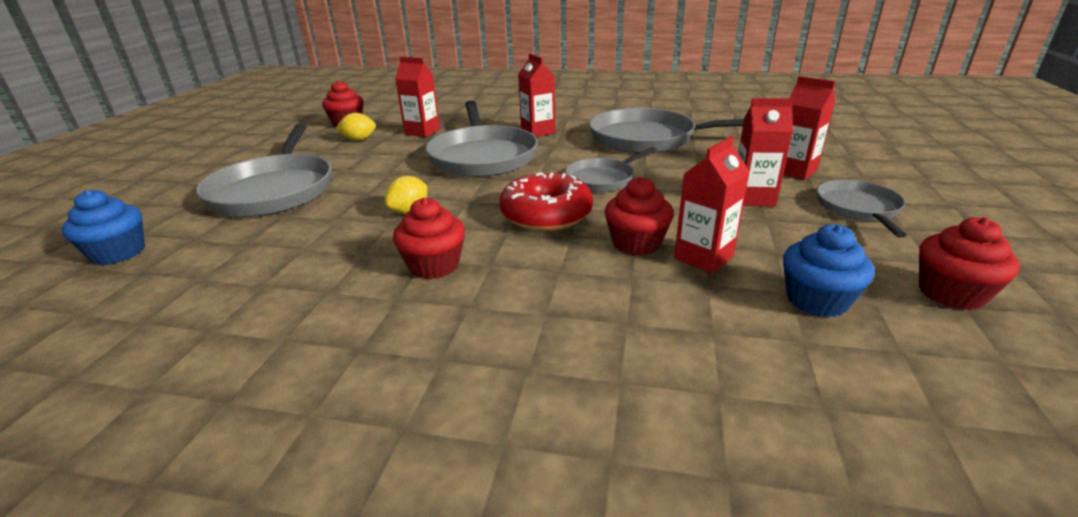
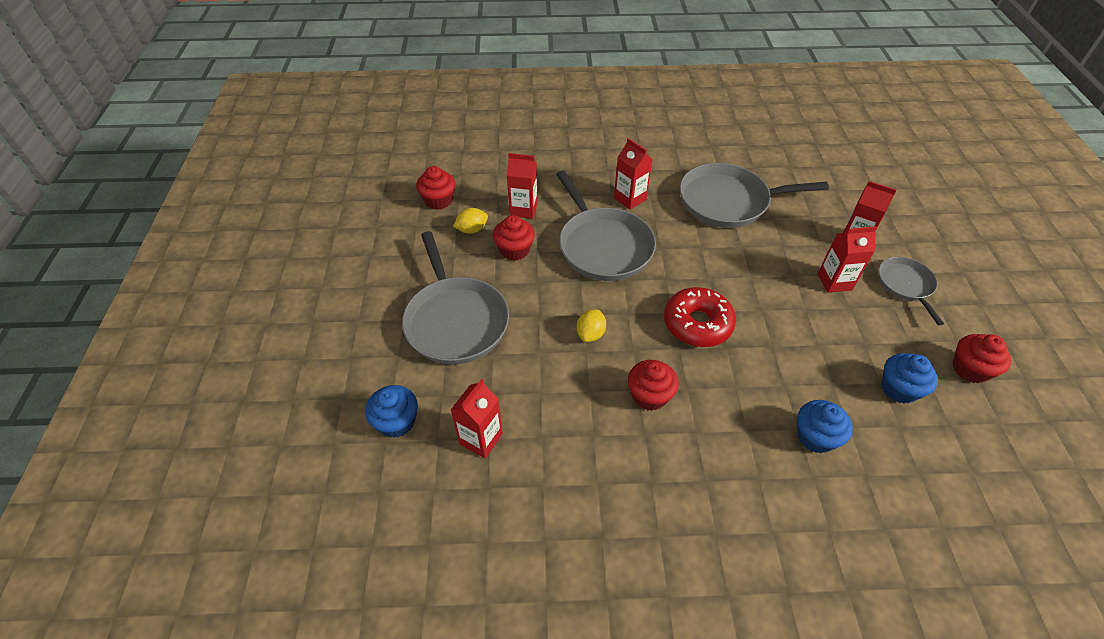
camera: 15 degrees left, 20 degrees up
grey pan [565,147,657,192] -> none
red cupcake [605,177,674,256] -> red cupcake moved to [493,215,535,261]
red carton [674,136,750,273] -> red carton moved to [451,379,503,458]
none -> blue cupcake [797,400,853,453]

